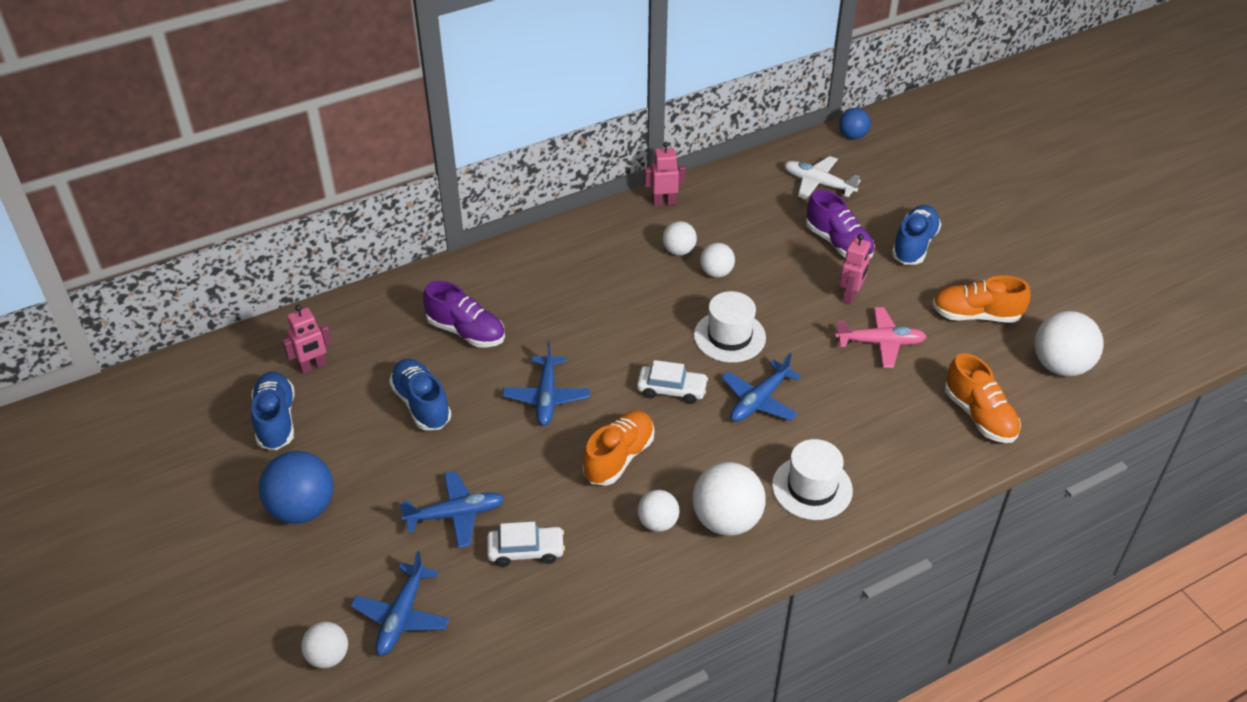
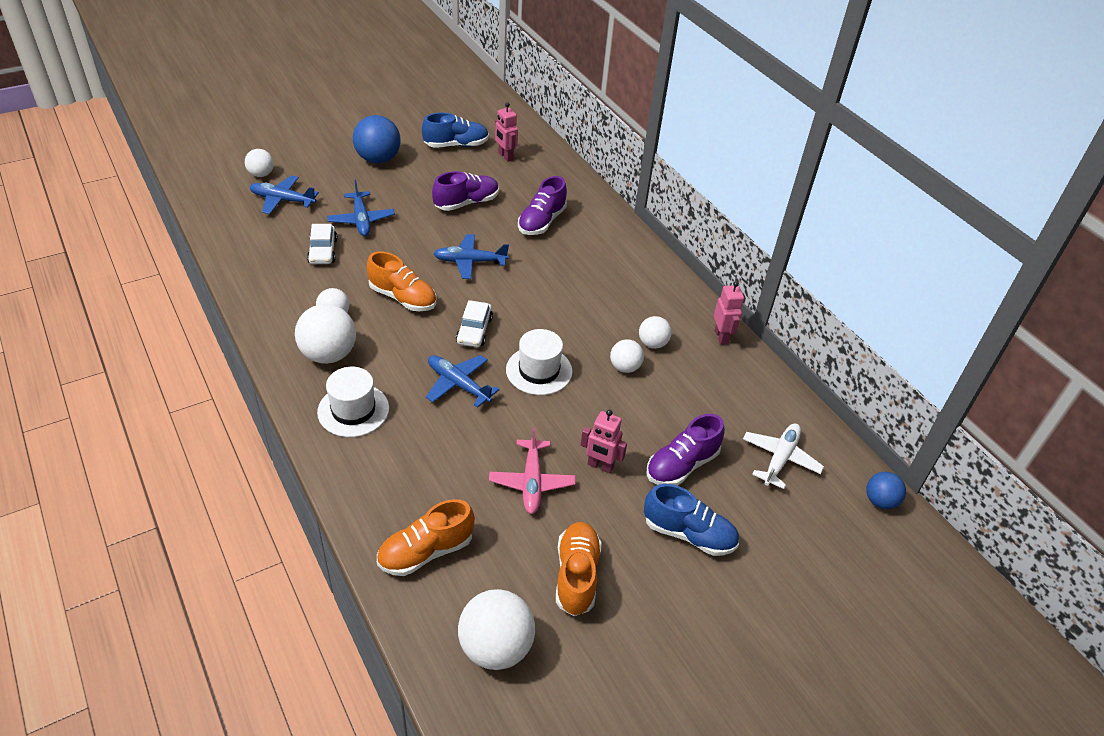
camera: 85 degrees right, 0 degrees up
blue shoe [389,359,452,431] -> purple shoe [432,171,499,211]

